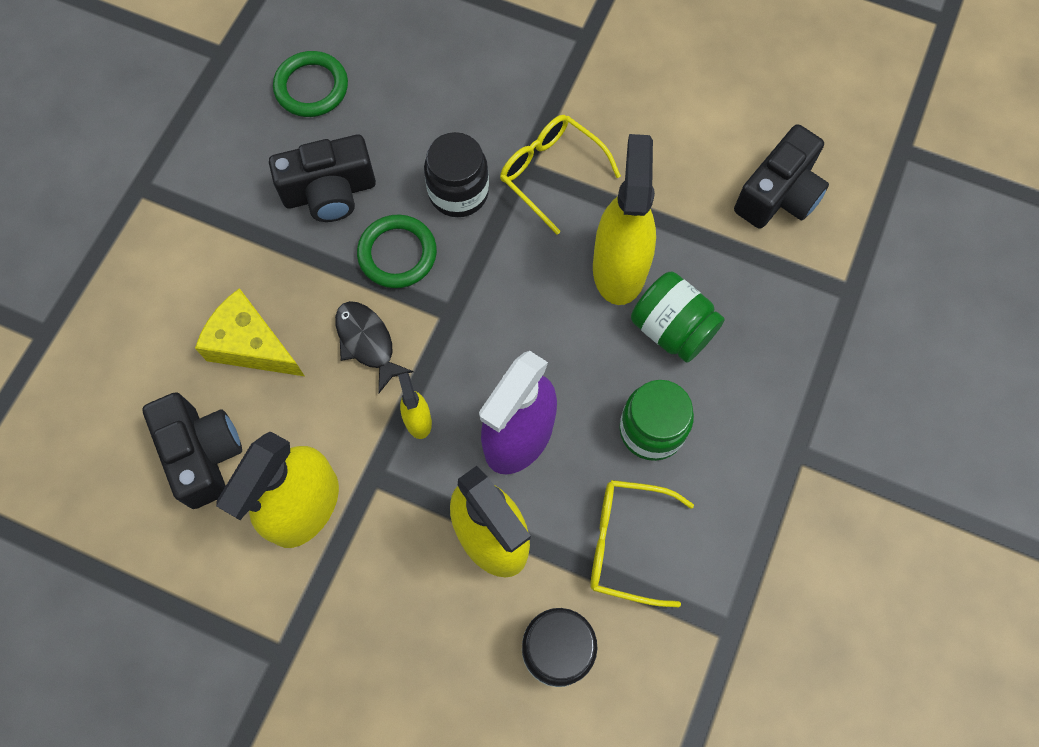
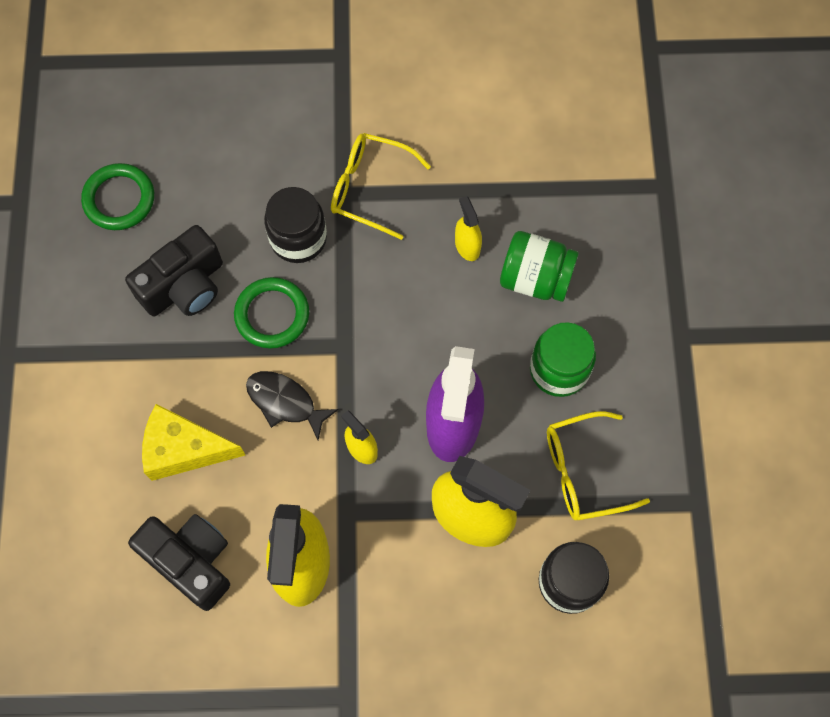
camera: 25 degrees left, 0 degrees up
yellow spray bottle [593,134,656,305] -> yellow spray bottle [455,196,482,261], size x0.46
black camera [734,124,829,229] -> none

